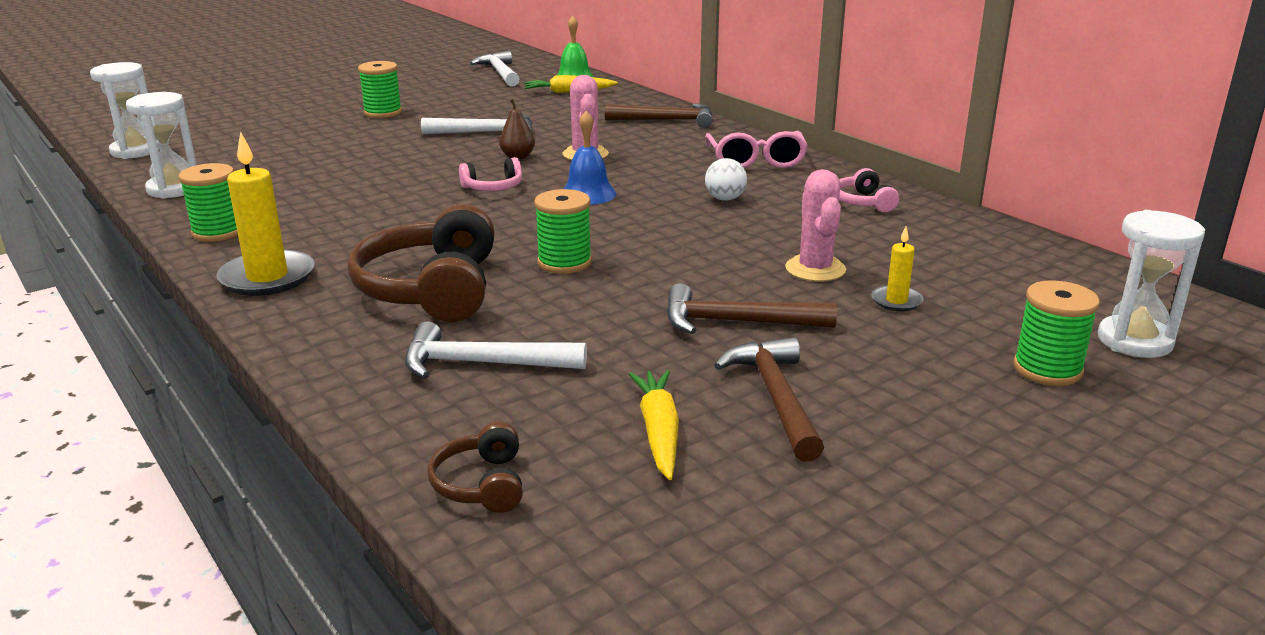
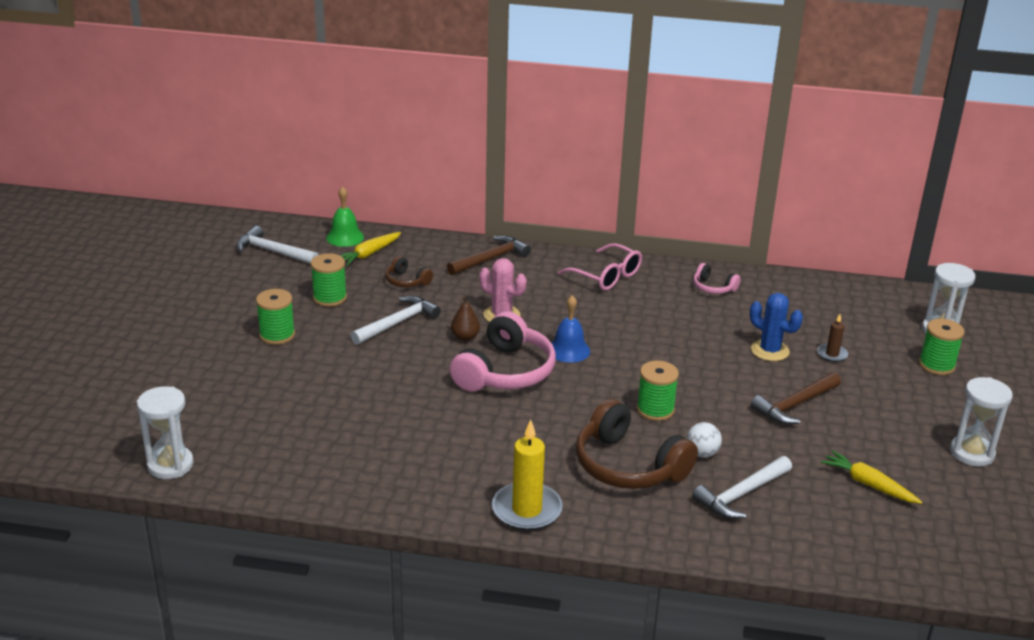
camera: 45 degrees left, 5 degrees up
white hourglass [126,92,197,199] -> white hourglass moved to [950,377,1013,466]
green spool [178,163,238,242] -> green spool moved to [311,253,347,307]
brown headphones [427,422,523,513] -> brown headphones moved to [385,256,433,287]
pink headphones [459,157,522,191] -> pink headphones [450,311,556,392], size x2.08
white ball [705,158,747,201] -> white ball moved to [687,422,722,457]
brown hammer [715,337,824,462] -> none
pink cactus [785,169,846,282] -> blue cactus [750,293,803,361]
yellow candle [871,226,924,311] -> brown candle [817,314,848,362]

